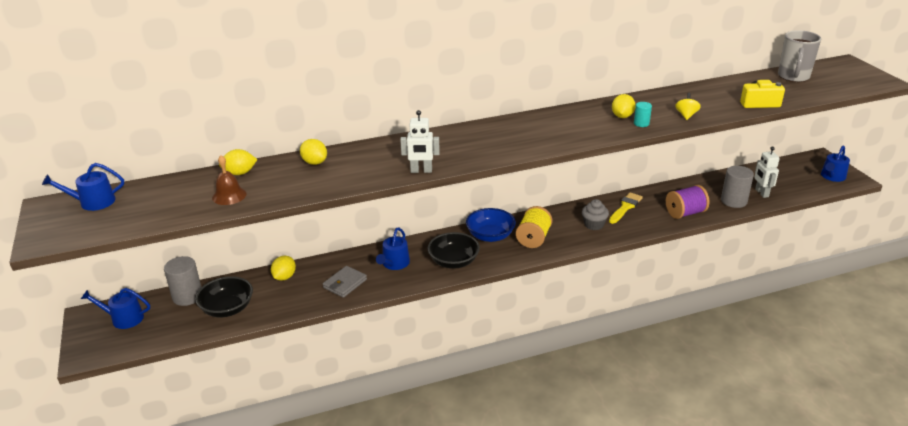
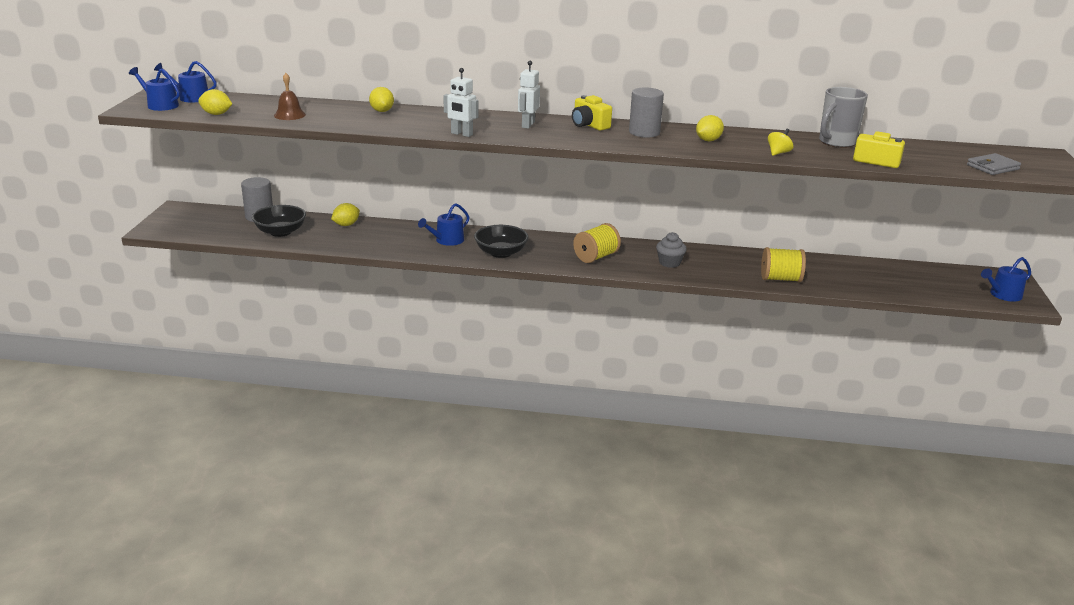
camera: 25 degrees right, 5 degrees down
blue watering can [81,288,150,329] -> blue watering can moved to [129,67,180,111]
yellow lemon [219,149,258,175] -> yellow lemon moved to [198,89,232,115]
grey wallet [323,266,367,298] -> grey wallet moved to [967,153,1021,175]
blue bowl [466,208,516,242] -> none
yellow brush [609,192,643,224] -> none
turquoise cylinder [634,102,652,127] -> none
purple spool [666,185,709,219] -> yellow spool [761,247,806,282]
grey cylinder [721,166,754,208] -> grey cylinder moved to [629,88,664,138]
white robot [754,147,780,198] -> white robot moved to [518,61,540,129]
grey mug [778,30,821,82] -> grey mug moved to [819,87,868,148]
none -> yellow camera [572,95,612,131]

